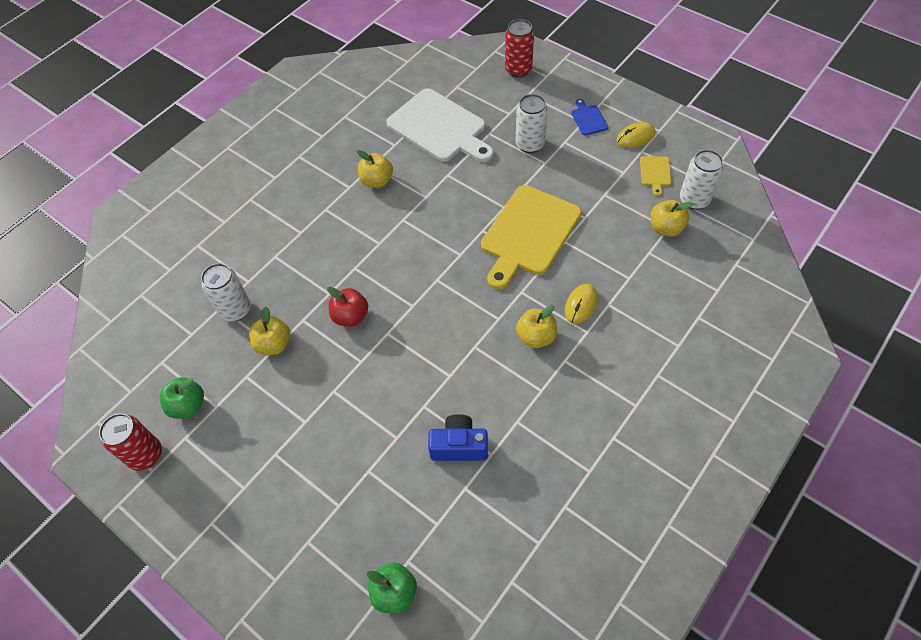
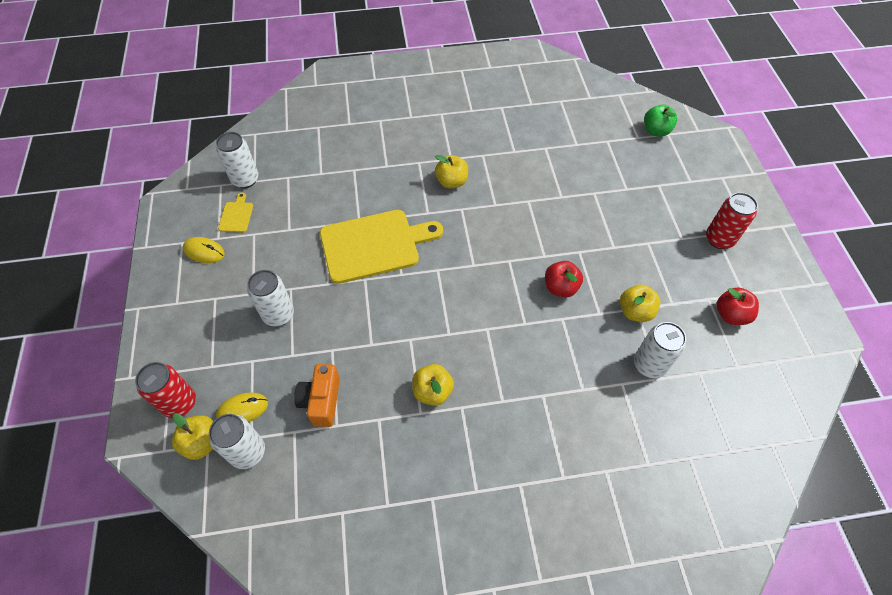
camera: 140 degrees left, 0 degrees up
red can [99,413,162,471] -> red can moved to [706,192,758,249]
green apple [160,377,204,419] -> red apple [717,288,759,325]
white cutting board [386,88,494,162] -> orange camera [294,364,340,427]
blue camera [428,414,488,461] -> none
yellow mouse [565,284,598,324] -> yellow mouse moved to [216,392,268,422]
blue cutting board [571,99,608,135] -> none
yellow cutting board [640,156,672,196] -> yellow cutting board turned 45 degrees counterclockwise [218,192,253,232]
yellow apple [651,200,693,237] -> yellow apple moved to [172,413,214,460]
none -> white can [209,414,265,469]

